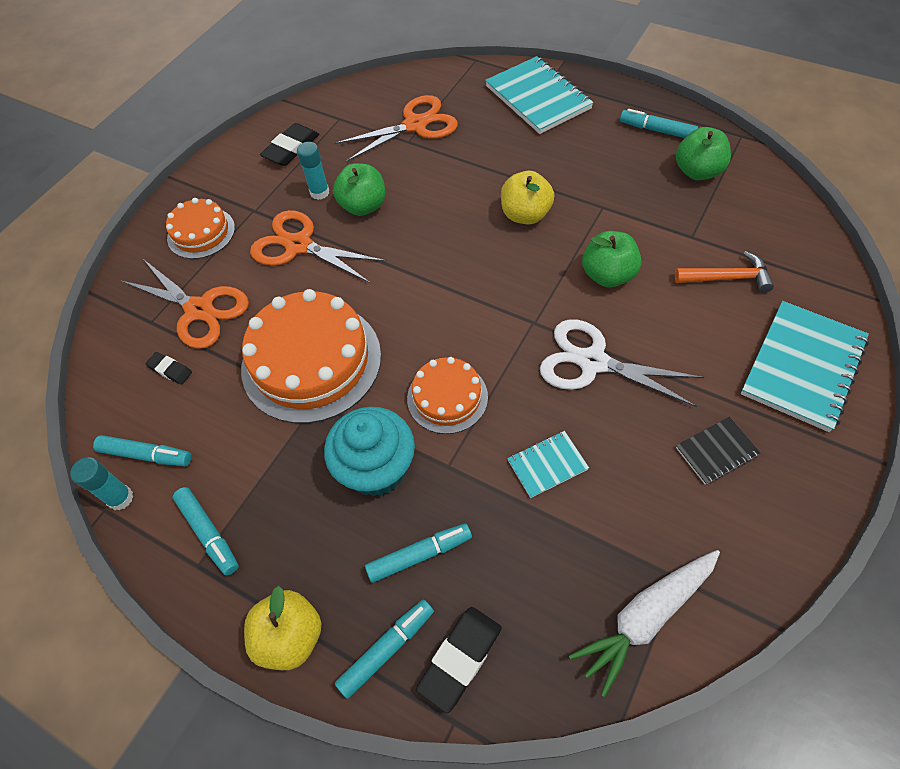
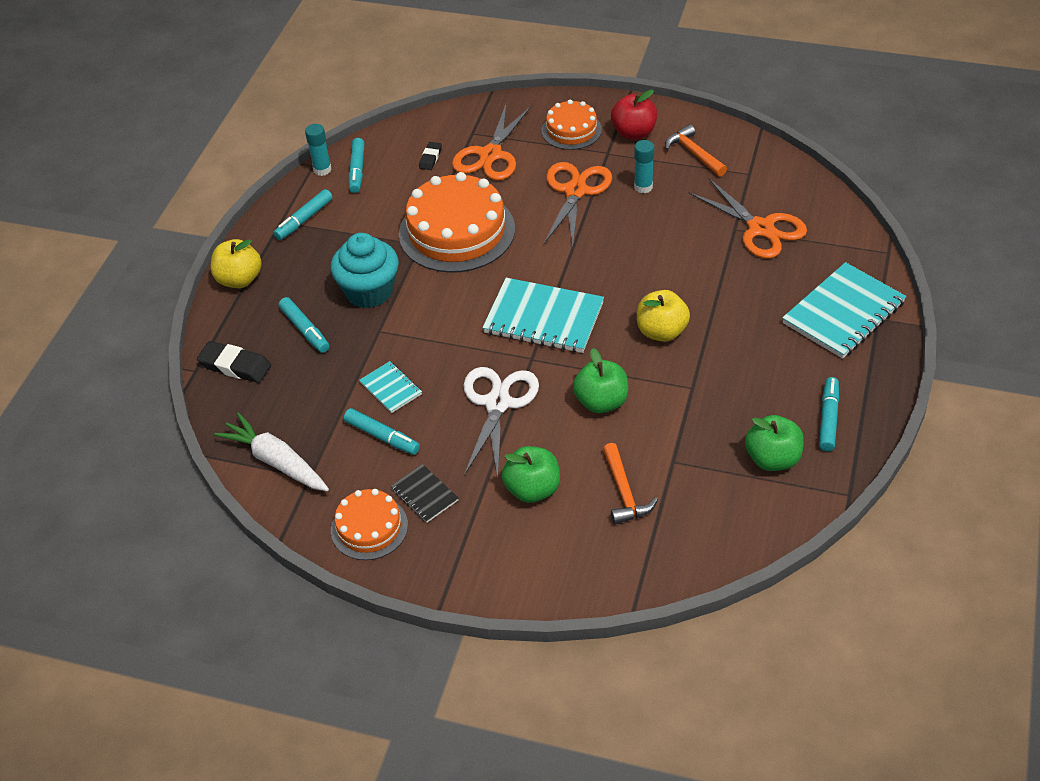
camera: 75 degrees right, 10 degrees down
black eraser [260,123,319,166] -> orange hammer [665,124,727,177]
green apple [333,163,385,216] -> green apple moved to [502,446,560,503]
turquoise marker [335,600,434,699] -> turquoise marker moved to [344,408,420,455]
orange cake [407,357,488,434] -> orange cake moved to [331,489,408,560]
turquoise notebook [741,301,869,432] -> turquoise notebook moved to [482,278,604,353]
none -> red apple [611,90,657,140]

